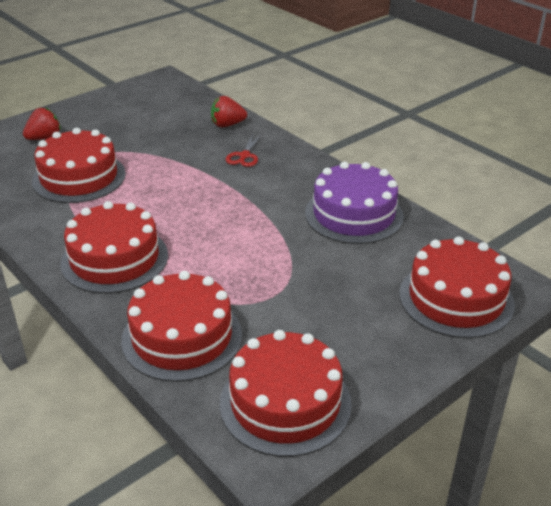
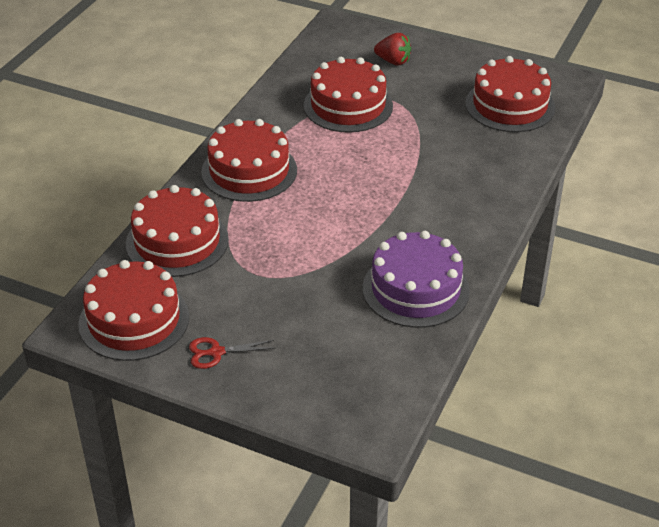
camera: 65 degrees right, 5 degrees up
red strawberry [211,96,247,127] -> none
red scissors [226,134,262,167] -> red scissors moved to [189,337,275,369]
red cake [399,236,515,338] -> red cake moved to [465,56,556,132]

